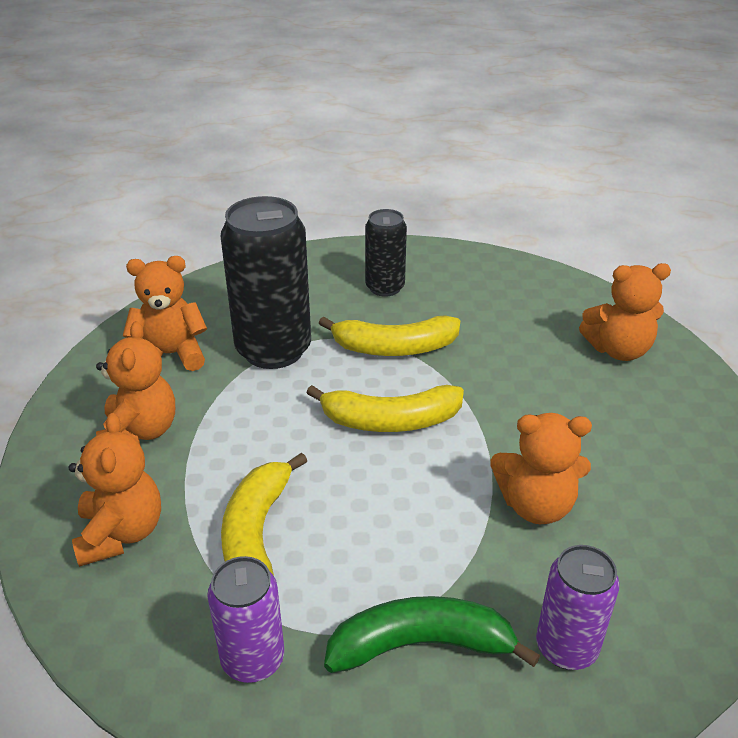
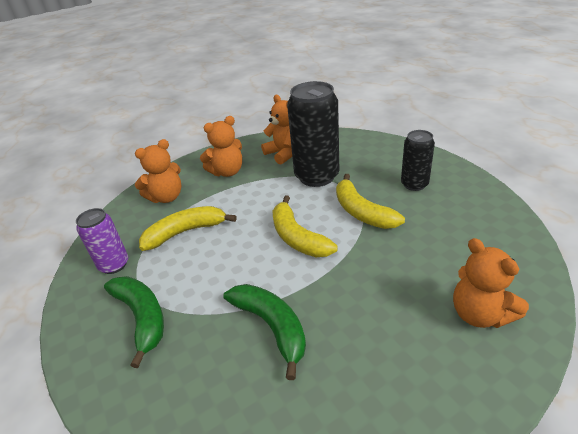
camera: 65 degrees right, 0 degrees up
orange teddy bear [490,413,592,524] -> green banana [223,284,306,380]
purple can [536,545,619,670] -> none

